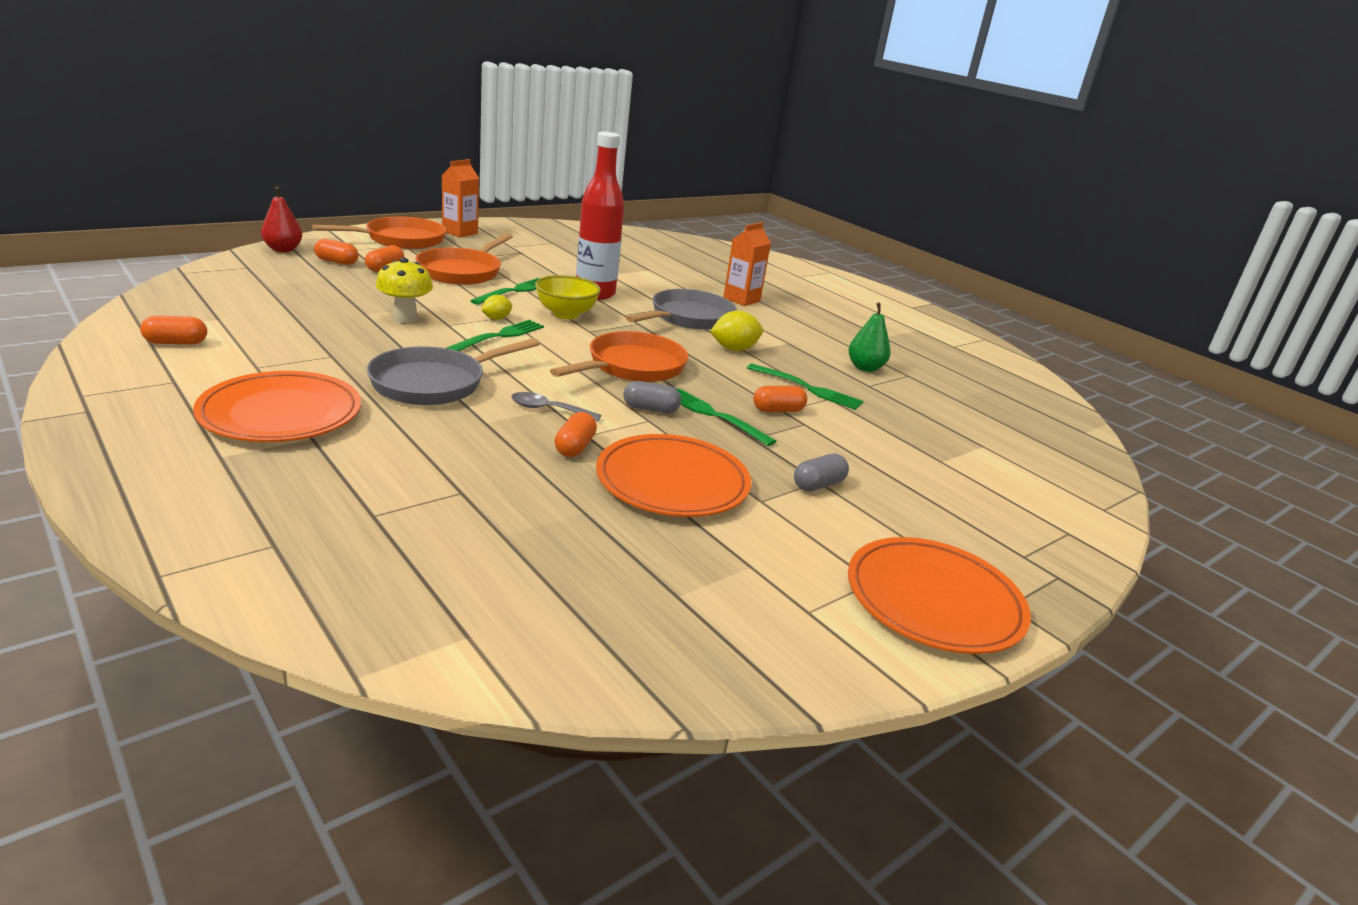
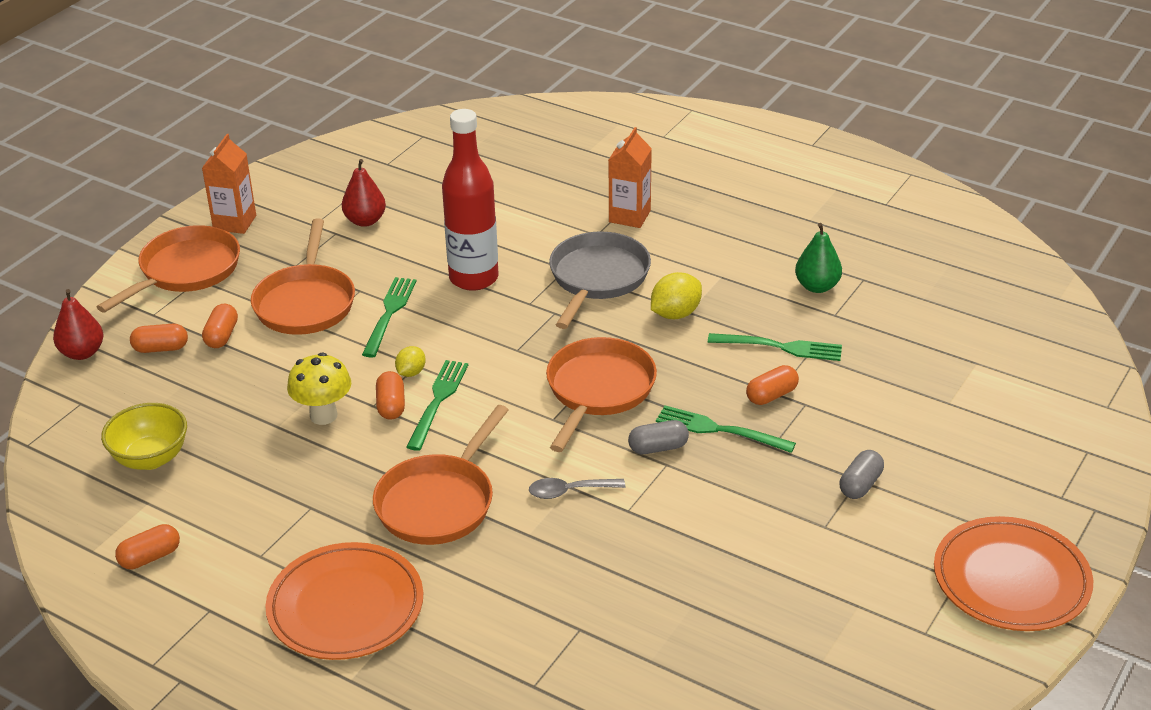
camera: 15 degrees left, 10 degrees up
grey pan [367,338,540,405] -> orange pan [373,405,509,545]
yellow bowl [535,275,601,319] -> yellow bowl moved to [101,403,187,470]
orange capsule [555,412,597,457] -> orange capsule moved to [376,371,405,419]
orange plate [596,434,751,517] -> none
none -> red pear [342,159,386,227]

